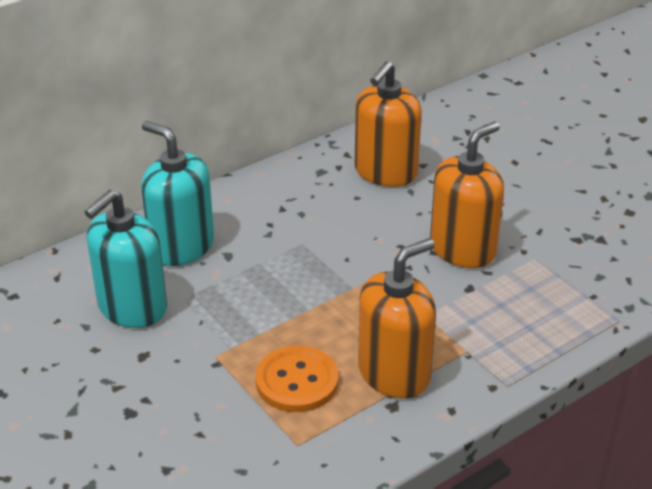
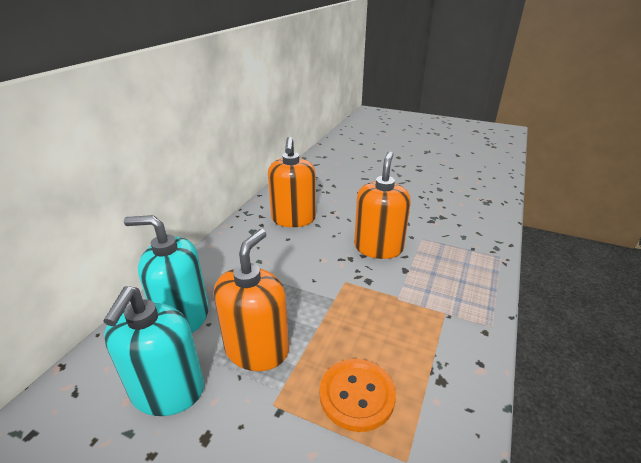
camera: 30 degrees left, 5 degrees down
orange soap dispenser [358,238,436,398] -> orange soap dispenser moved to [214,229,289,371]

